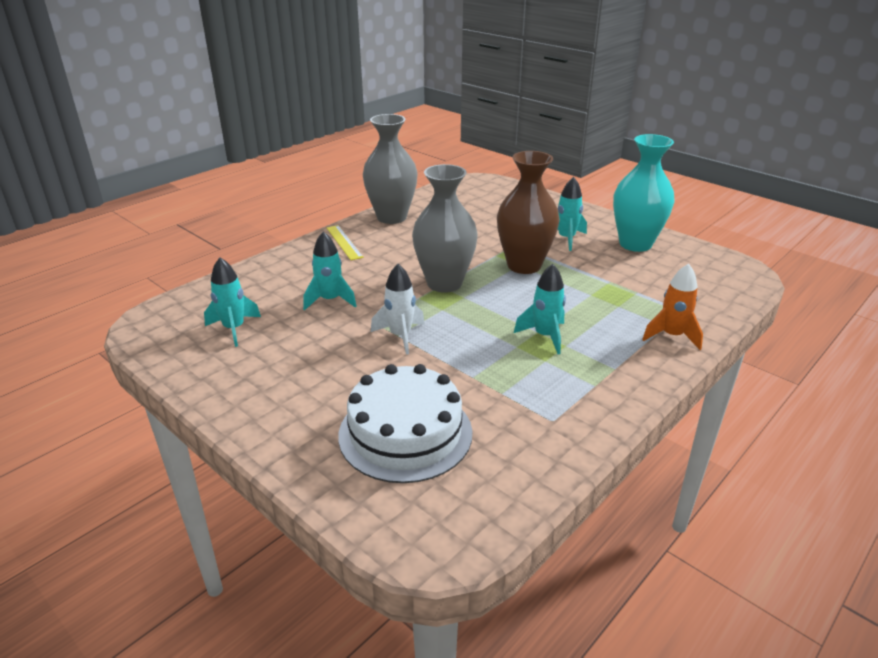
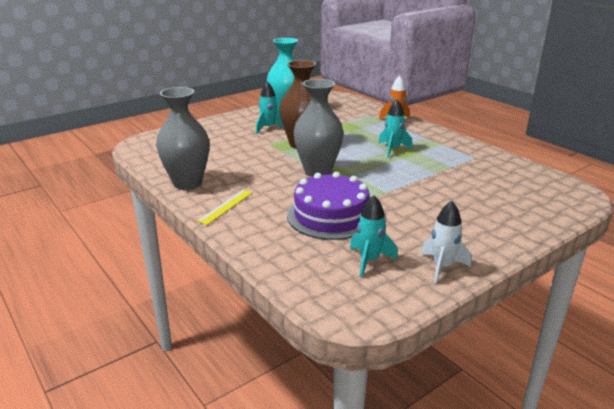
camera: 80 degrees left, 5 degrees down
turquoise rocket [303,231,357,310] -> purple cake [287,172,369,240]
yellow ruler [327,225,363,260] -> yellow ruler turned 45 degrees counterclockwise [197,190,252,225]
white cake [338,364,472,483] -> none
white rocket [371,264,425,355] -> white rocket moved to [421,201,471,284]

